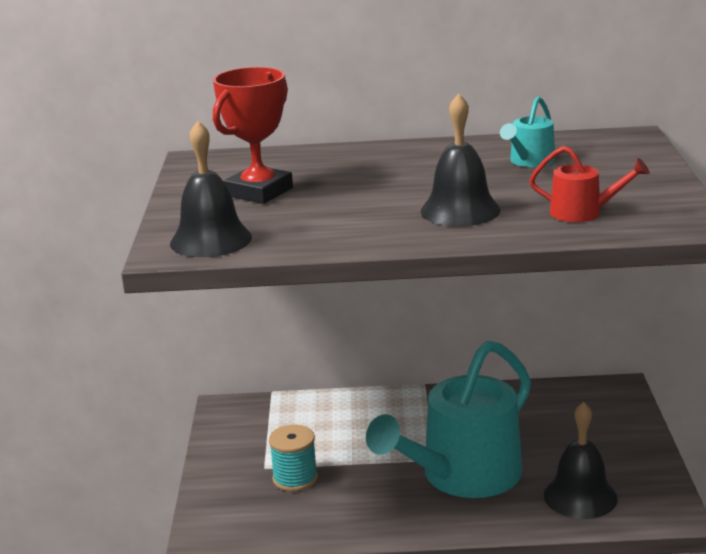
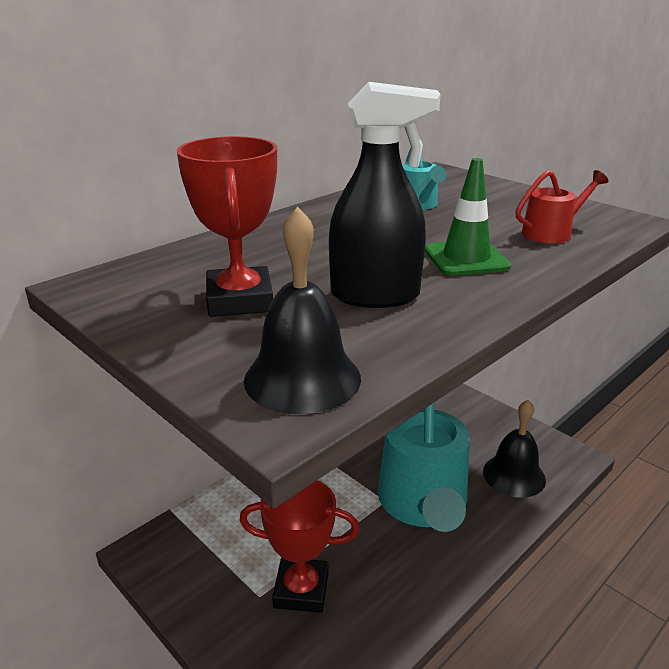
camera: 45 degrees left, 5 degrees up
turquoise spool [269,425,318,492] -> red trophy [239,480,360,613]
black bell [421,93,501,226] -> green traffic cone [425,158,511,276]
none -> black spray bottle [329,82,441,308]

